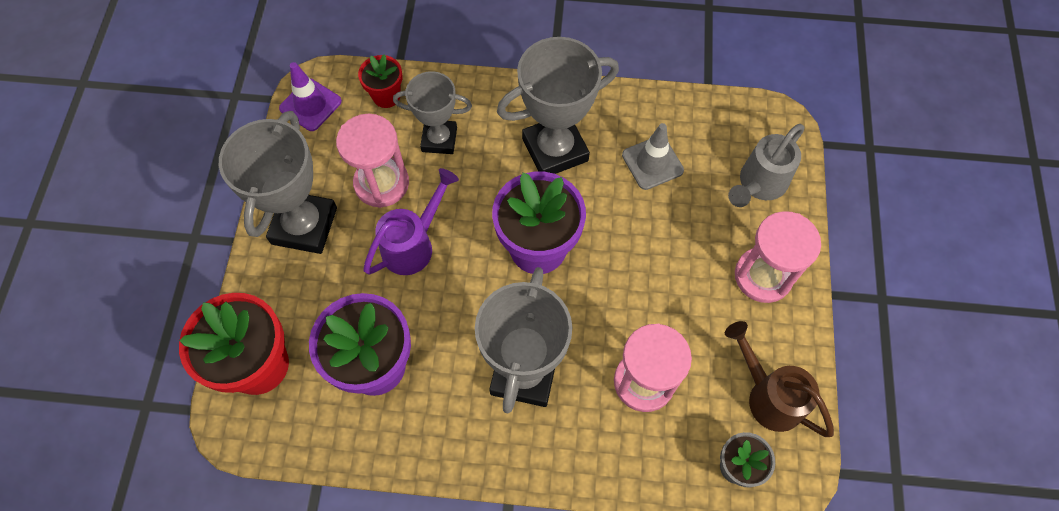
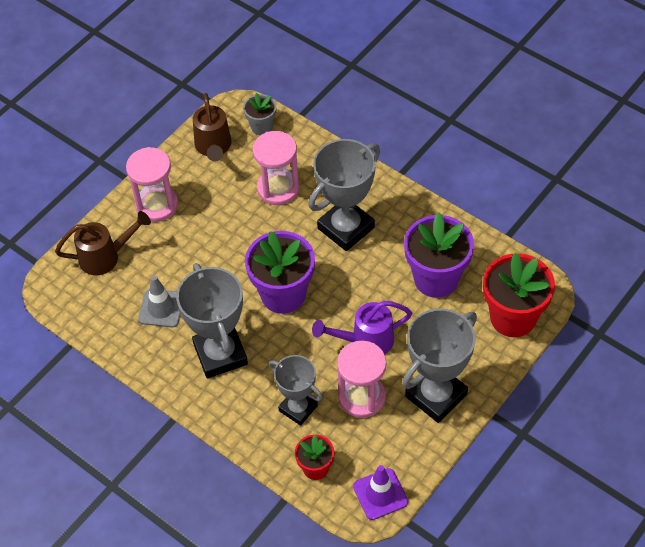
camera: 145 degrees left, 10 degrees down
grey trophy [497,37,619,174] -> grey trophy turned 60 degrees clockwise [176,263,248,378]
grey watering can [728,124,805,207] -> brown watering can [55,211,151,275]

